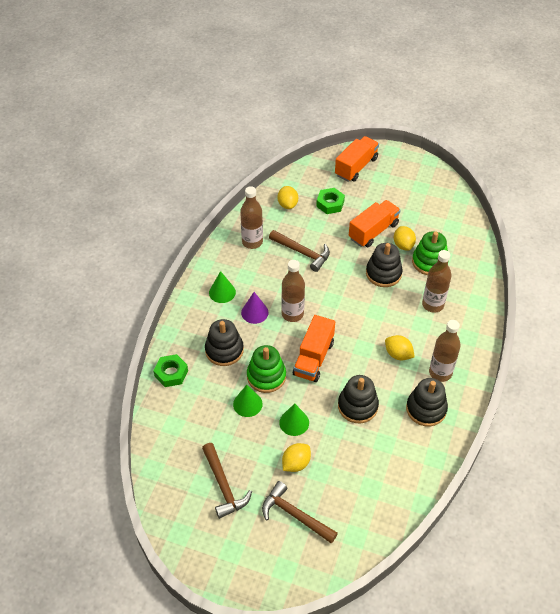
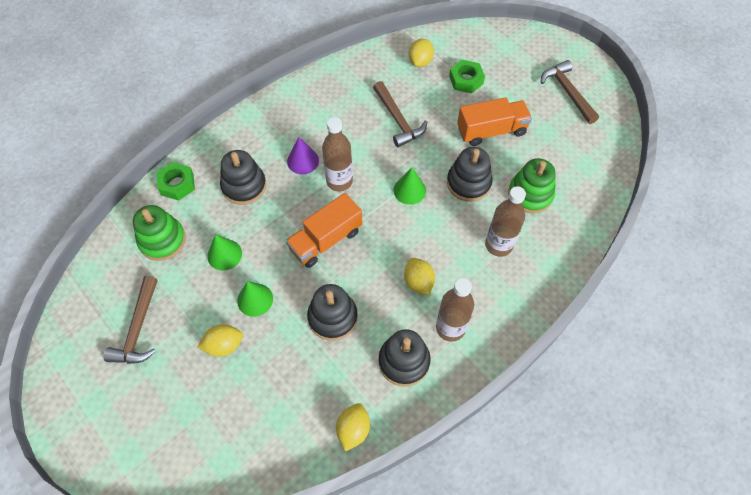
camera: 30 degrees right, 10 degrees up
green cone [209,271,236,303] -> green cone moved to [393,167,426,205]
brown bottle [240,186,263,249] -> none
green stacking toy [247,345,286,393] -> green stacking toy moved to [133,205,186,261]
brown hammer [262,481,338,543] -> brown hammer moved to [541,60,599,124]
orange truck [335,136,379,182] -> none
yellow lemon [394,226,416,250] -> yellow lemon moved to [336,403,370,451]

